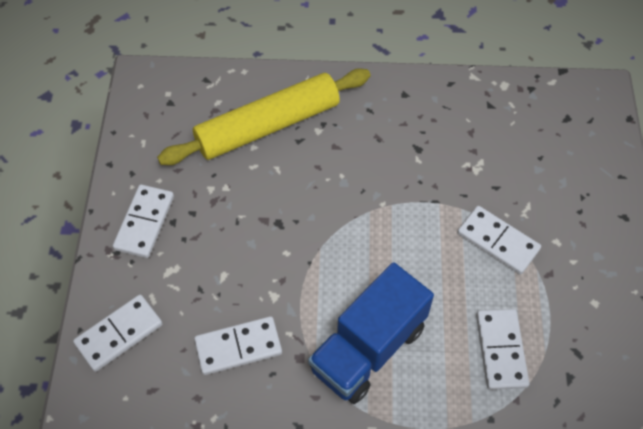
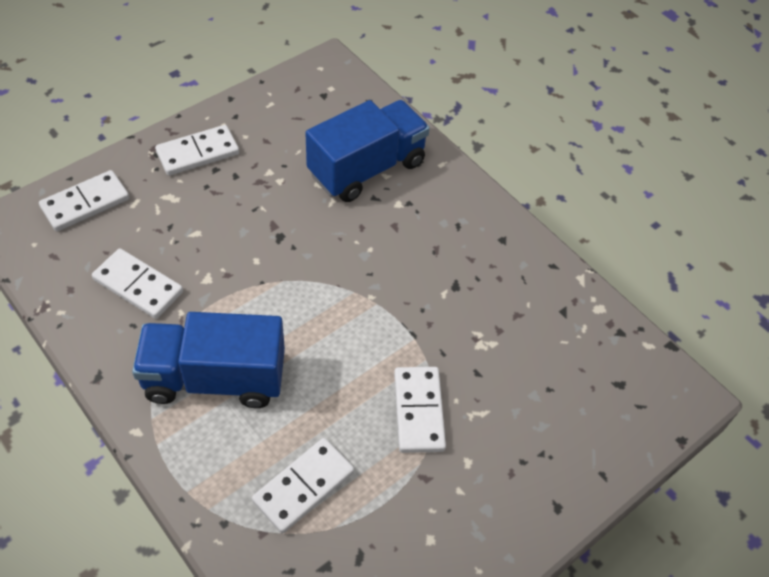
camera: 45 degrees right, 5 degrees down
white domino [73,295,163,372] -> white domino turned 45 degrees counterclockwise [39,170,130,232]
yellow rolling pin [157,68,371,165] -> blue truck [306,100,430,202]

